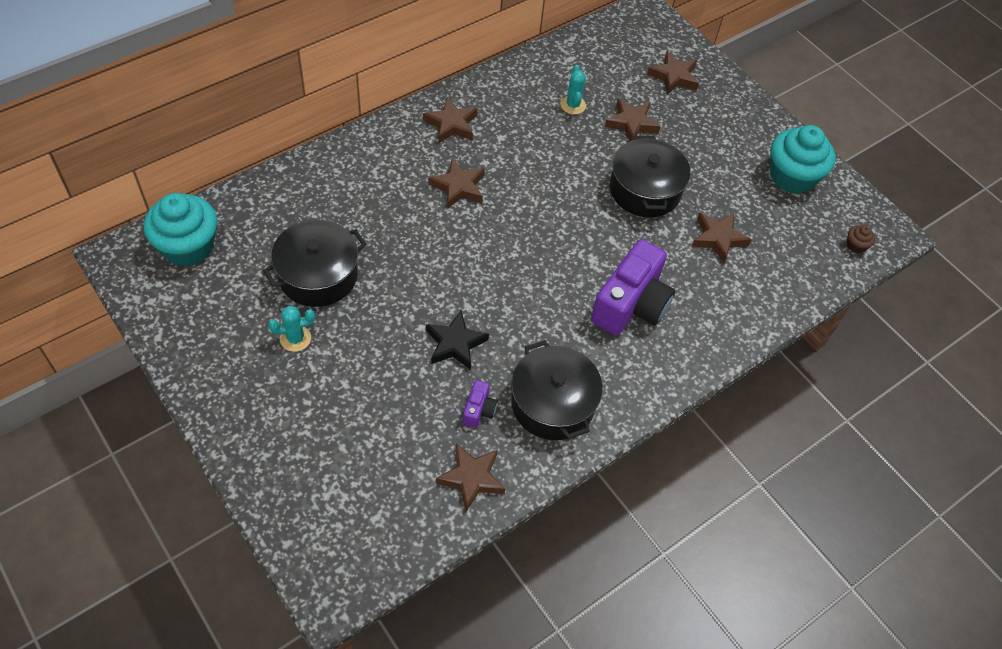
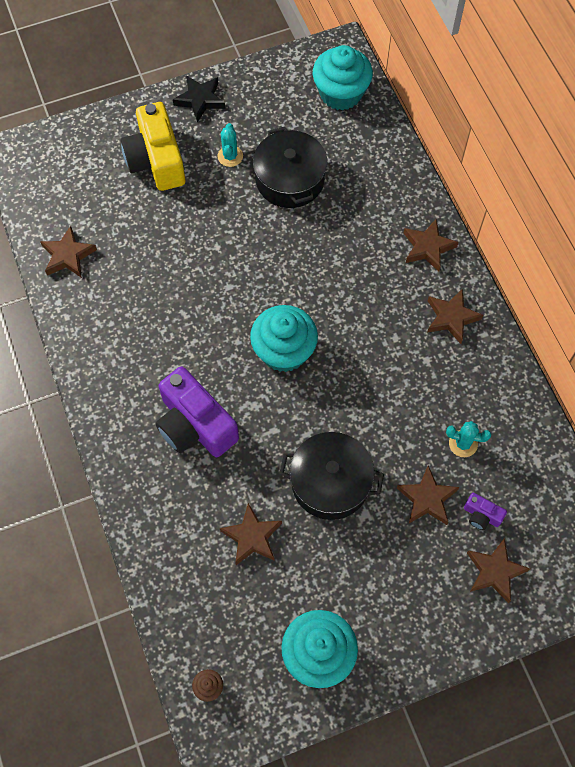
camera: 110 degrees right, 10 degrees up
black star [426,311,489,370] -> black star moved to [173,76,225,123]
brown star [429,159,485,209] -> brown star moved to [404,219,459,272]
purple camera [463,380,498,428] -> purple camera moved to [464,493,507,530]
black pot [511,340,603,440] -> none
none -> yellow camera [121,102,185,191]
none -> turquoise cupcake [250,305,318,372]

